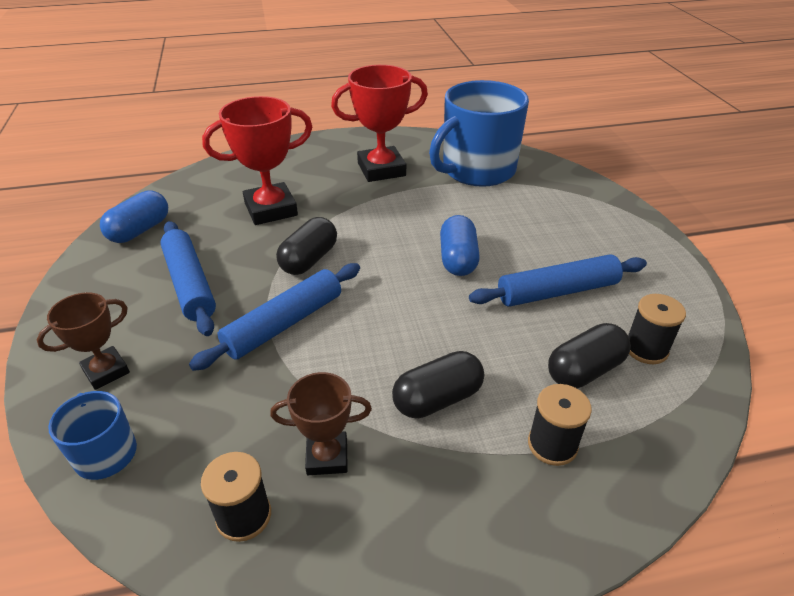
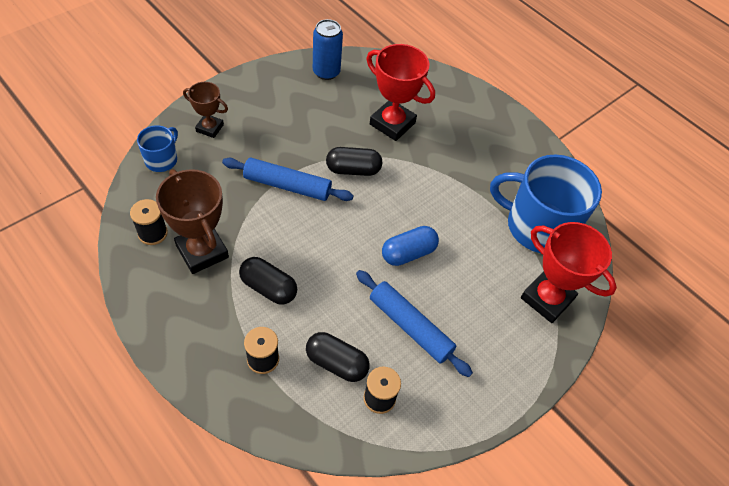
camera: 55 degrees right, 15 degrees up
blue capsule [100,190,168,243] -> blue can [313,19,343,80]
blue rolling pin [160,221,216,336] -> none
brown trophy [270,372,372,475] -> brown trophy [156,169,229,274], size x1.71
red trophy [331,65,428,182] -> red trophy moved to [521,222,617,323]

